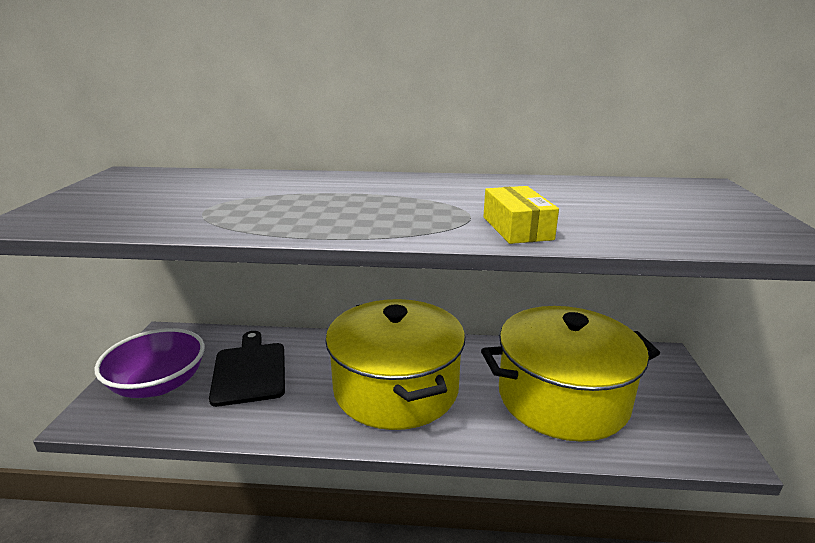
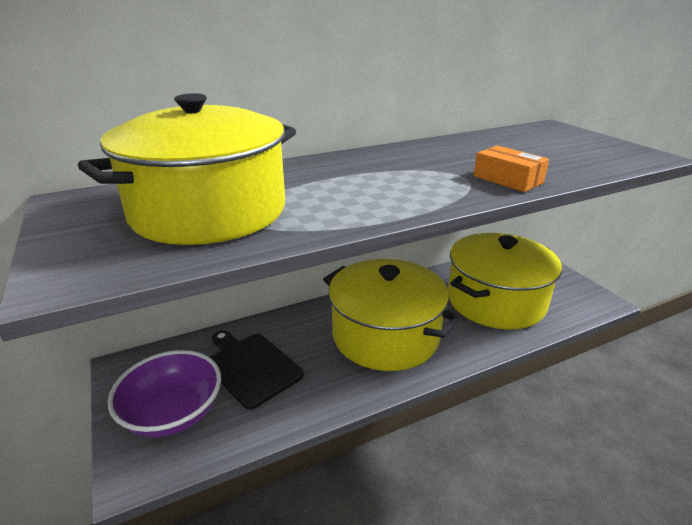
camera: 30 degrees left, 5 degrees up
yellow box [483,186,559,244] -> orange box [474,146,549,192]
none -> yellow pot [78,93,296,245]

